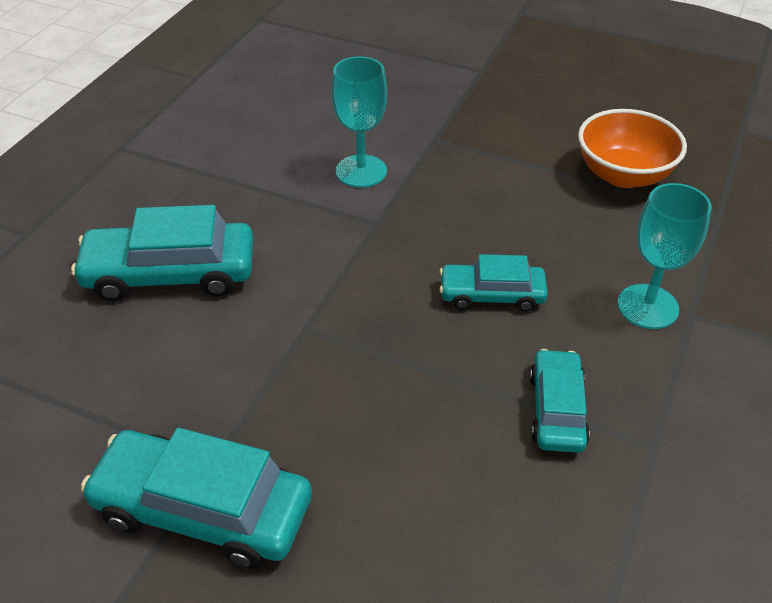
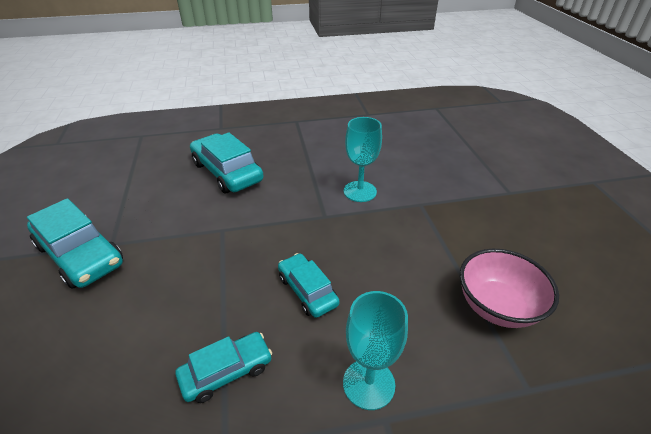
camera: 55 degrees right, 5 degrees down
turquoise car [81,428,312,569] -> turquoise car turned 150 degrees clockwise [27,198,123,289]
orange bowl [578,109,687,188] -> pink bowl [460,249,559,328]

